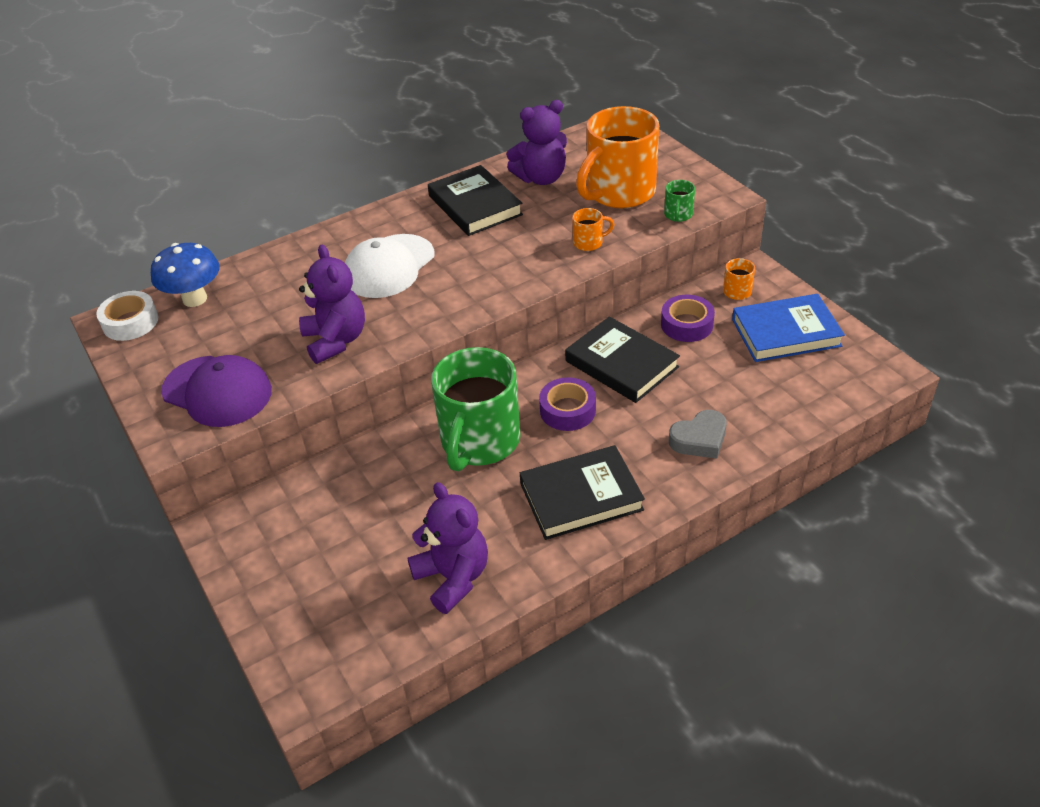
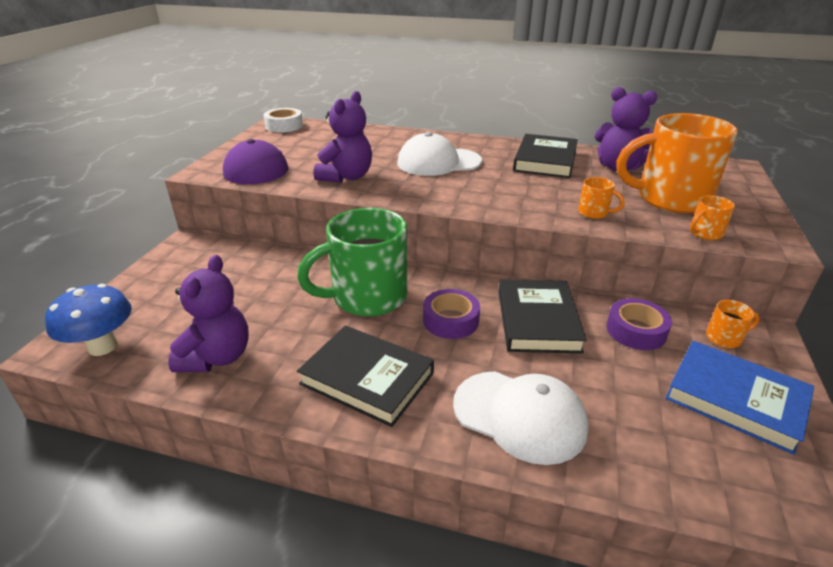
camera: 45 degrees right, 10 degrees down
blue mushroom [151,243,220,307] -> blue mushroom moved to [45,284,132,356]
green mug [664,180,695,222] -> orange mug [690,195,735,240]
grey heart [669,410,727,459] -> white cap [453,371,589,465]

